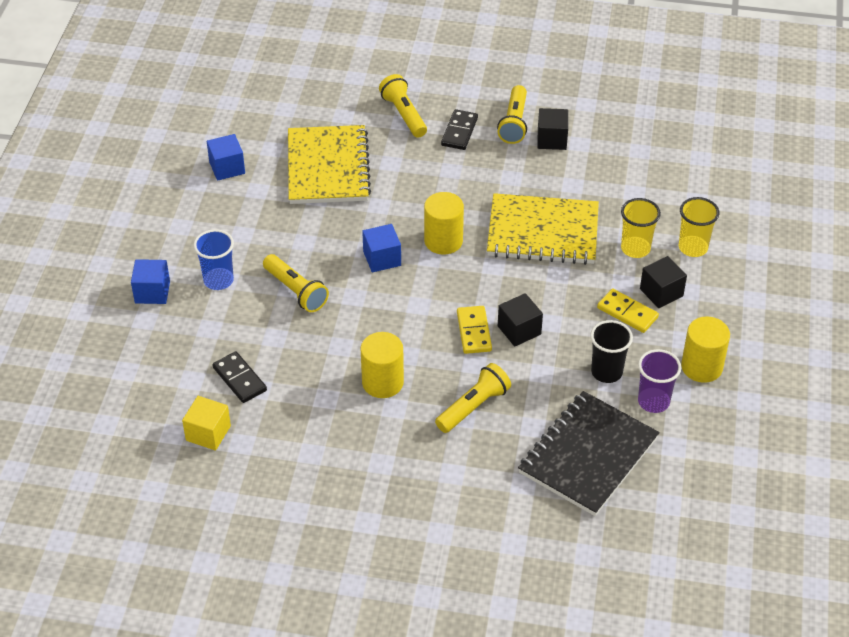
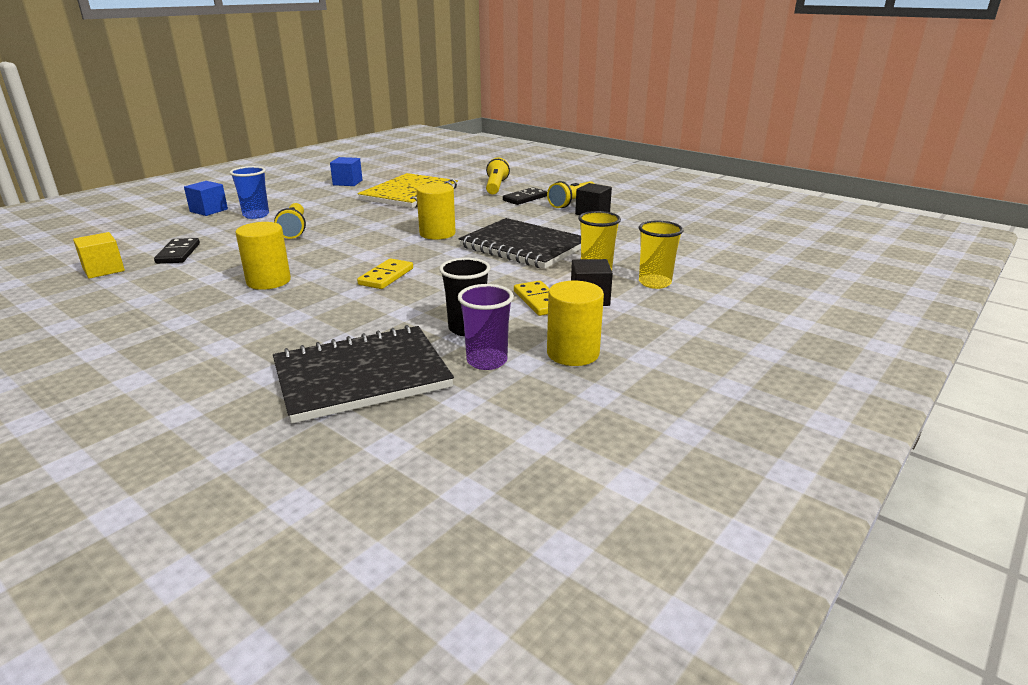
camera: 30 degrees right, 20 degrees down
blue cube [362,224,401,272] -> none
yellow flashlight [435,363,511,433] -> none
yellow notebook [487,193,599,265] -> black notebook [459,218,581,269]
black cube [498,293,543,347] -> none

